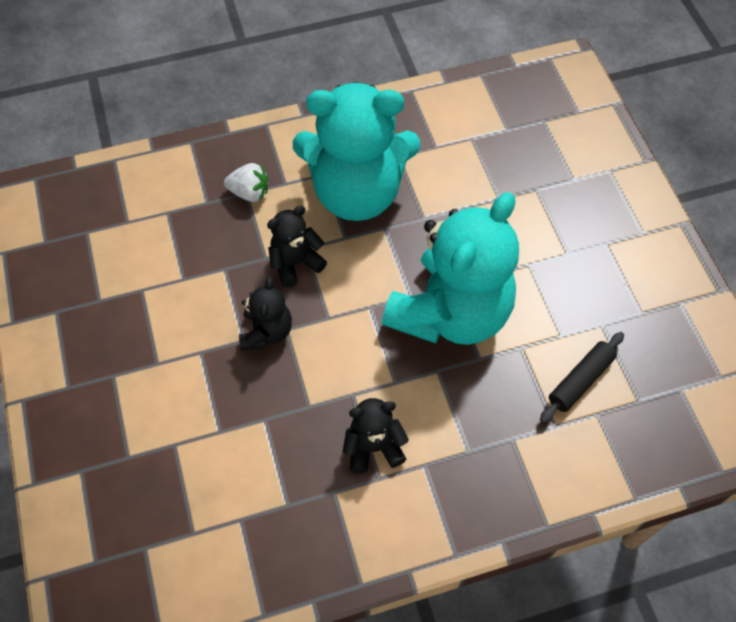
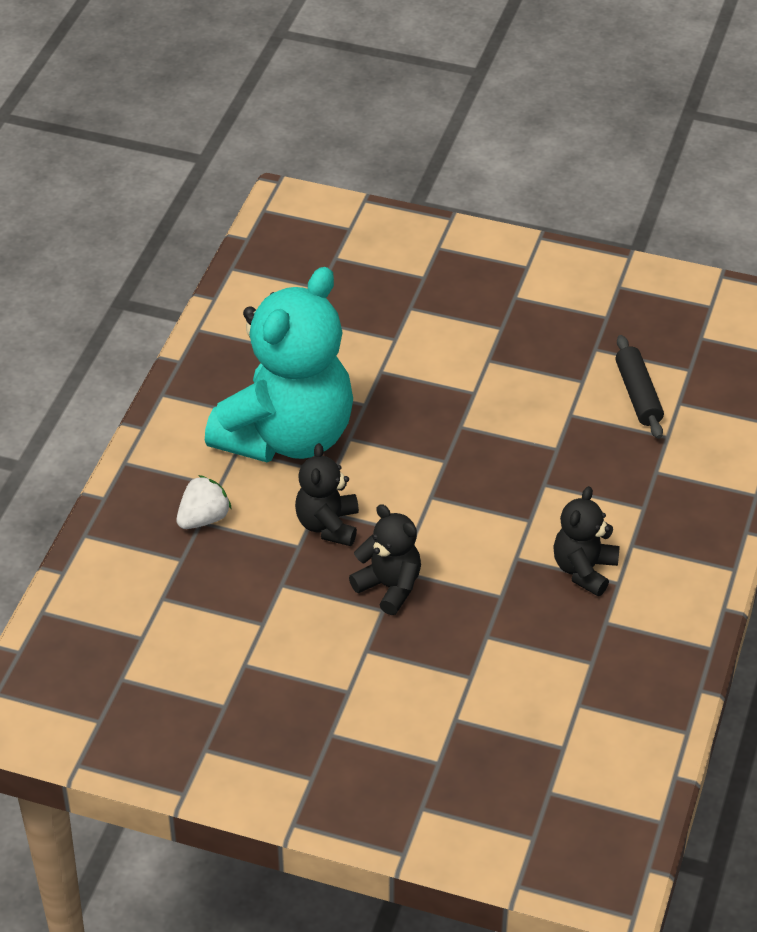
camera: 55 degrees left, 15 degrees down
turquoise teddy bear [382,192,519,345] -> none

